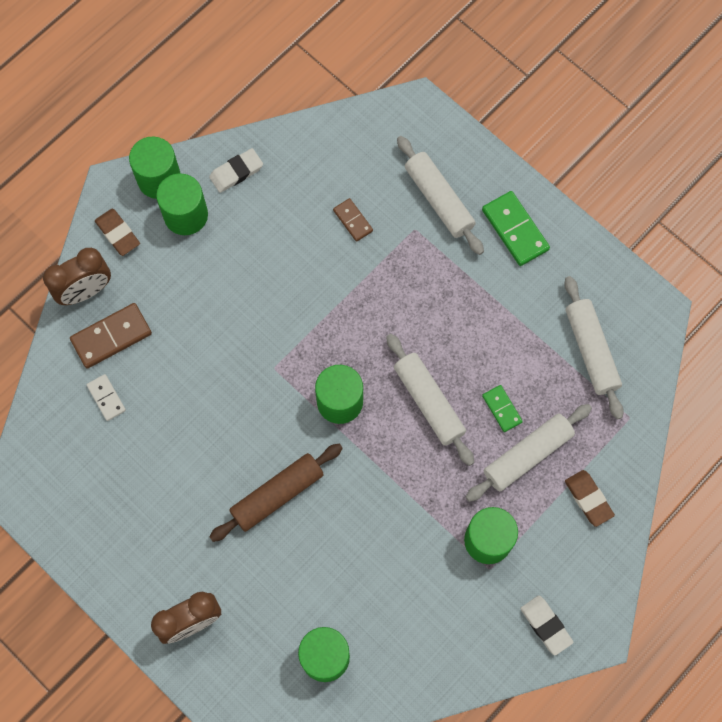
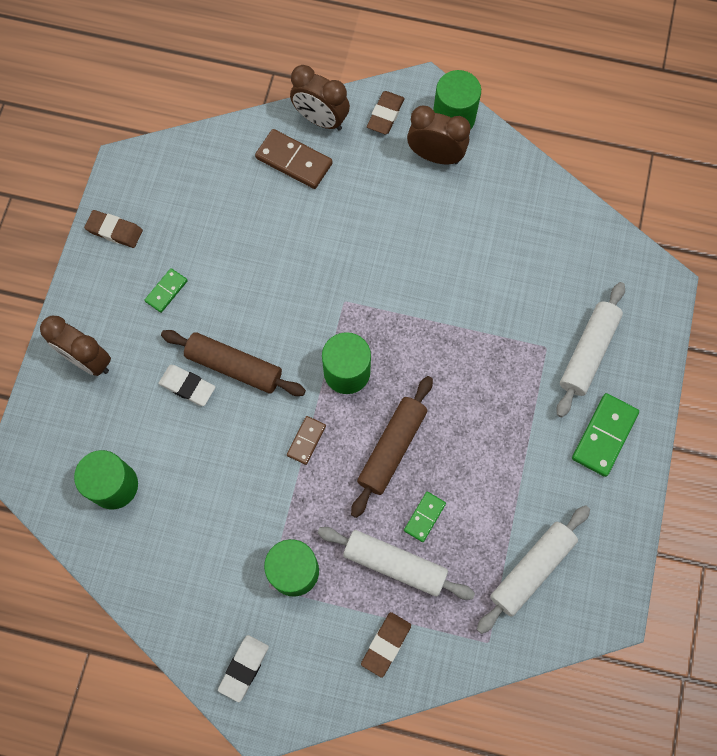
camera: 60 degrees right, 0 degrees up
white domino [87,374,126,421] -> none
green cylinder [156,173,208,235] -> brown clock [407,105,471,164]
white eraser [209,148,263,193] -> white eraser moved to [158,365,215,406]
brown domino [333,198,373,242] -> brown domino moved to [287,416,326,465]
white rolling pin [386,334,474,466] -> brown rolling pin [351,376,433,518]
none -> brown eraser [84,210,143,248]
none -> green domino [144,268,188,313]

